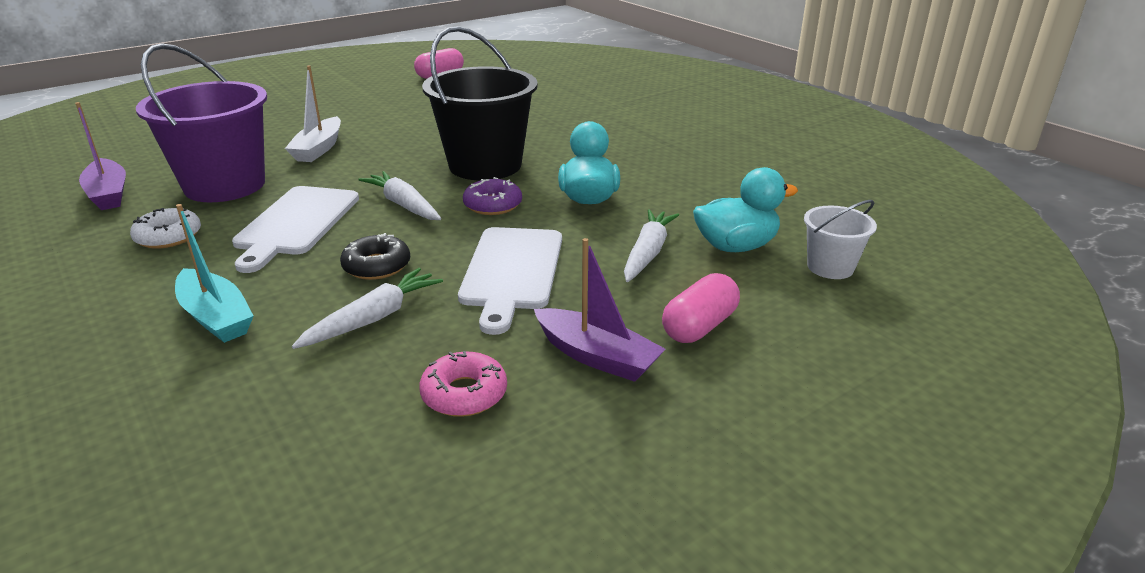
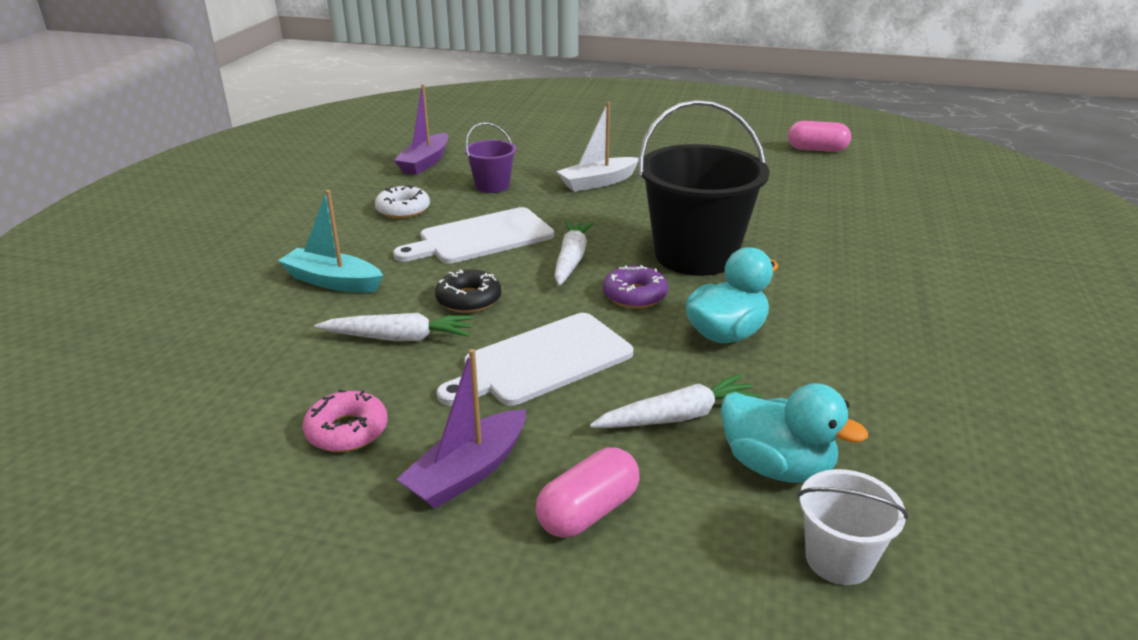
camera: 50 degrees right, 0 degrees up
purple bucket [136,43,267,202] -> purple bucket [465,122,517,193], size x0.49
turquoise boat [175,204,254,343] -> turquoise boat turned 105 degrees clockwise [278,190,383,293]
purple boat [534,238,666,382] -> purple boat turned 45 degrees clockwise [396,349,526,508]
pink capsule [662,273,740,343] -> pink capsule turned 45 degrees counterclockwise [536,447,640,538]

